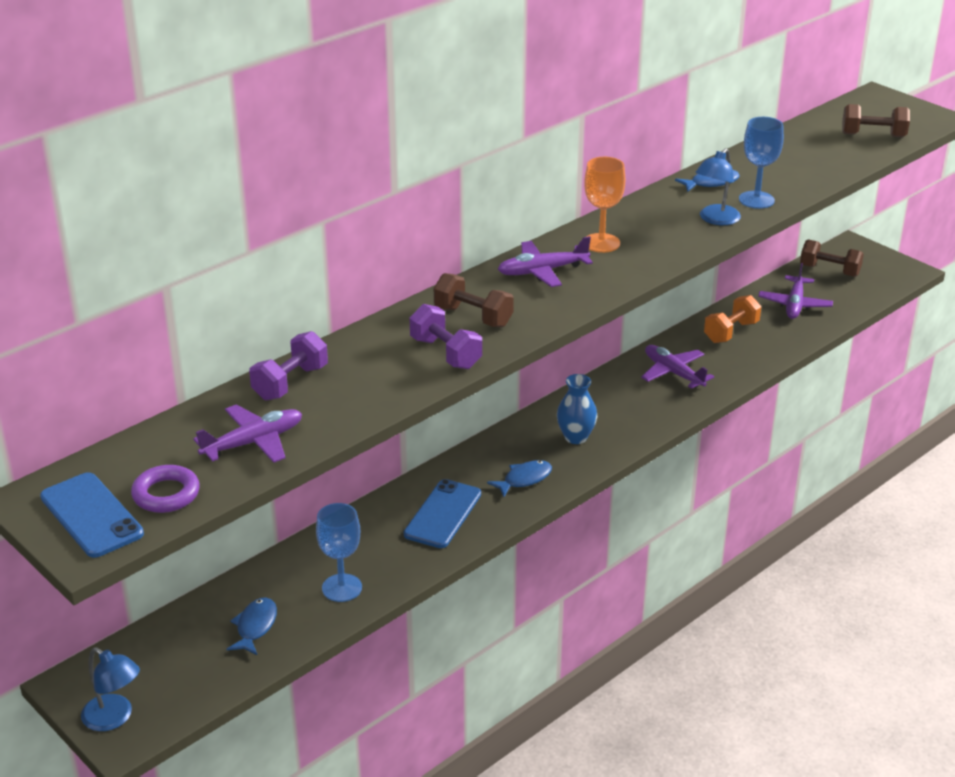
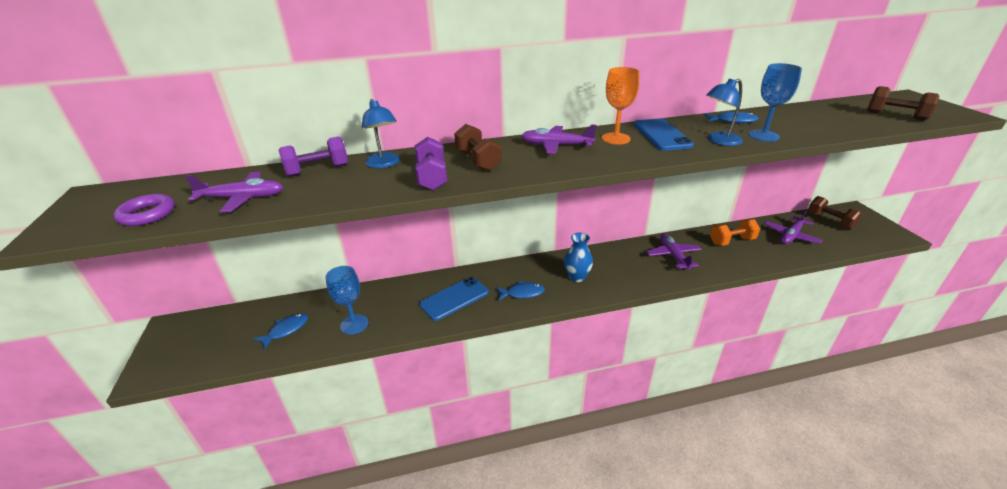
camera: 30 degrees right, 0 degrees up
blue phone [40,472,144,558] -> blue phone moved to [634,118,694,151]
blue lamp [81,647,140,731] -> blue lamp moved to [362,99,400,168]

